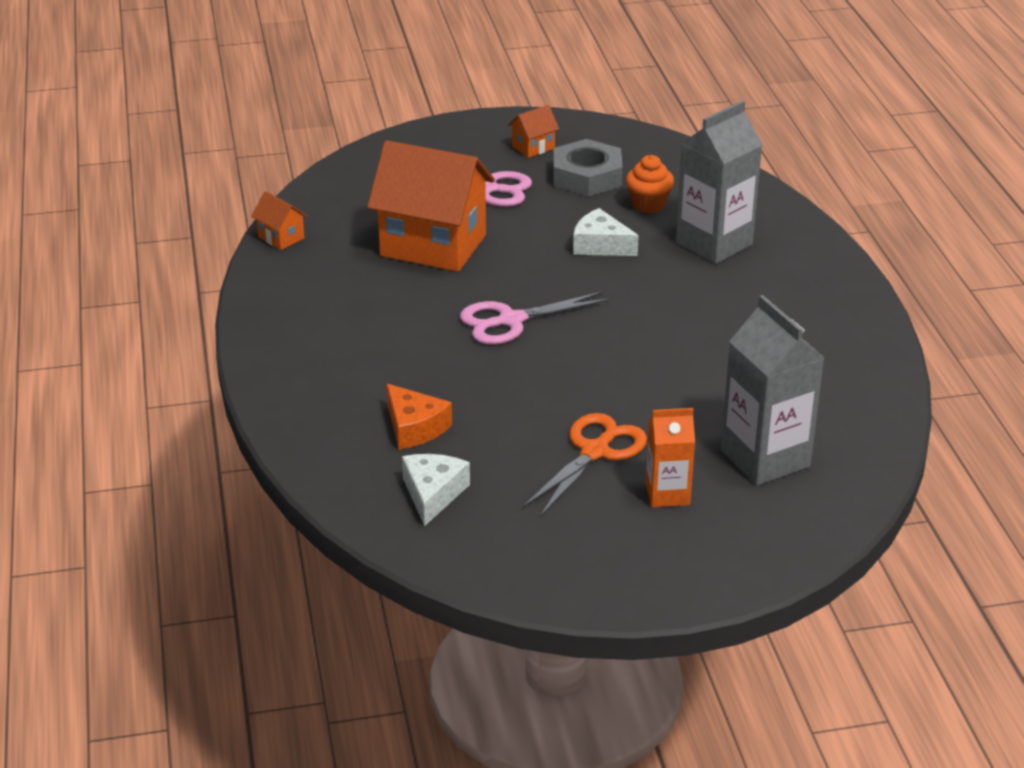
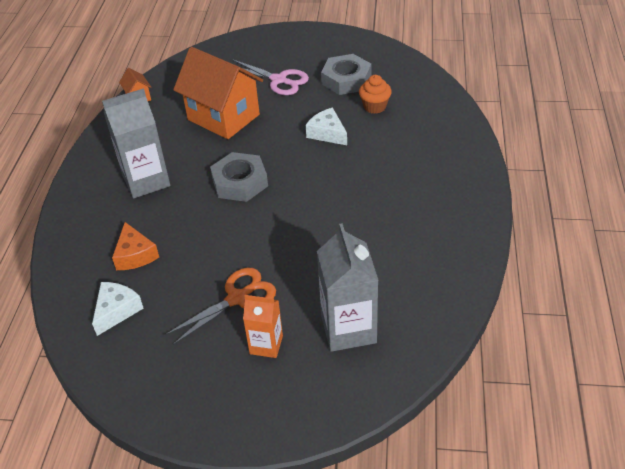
camera: 20 degrees right, 10 degrees up
pink scissors [460,291,611,344] -> grey nut [210,152,268,202]
orange house [508,105,559,158] -> none
grey carton [676,101,763,264] -> grey carton moved to [102,88,170,198]

